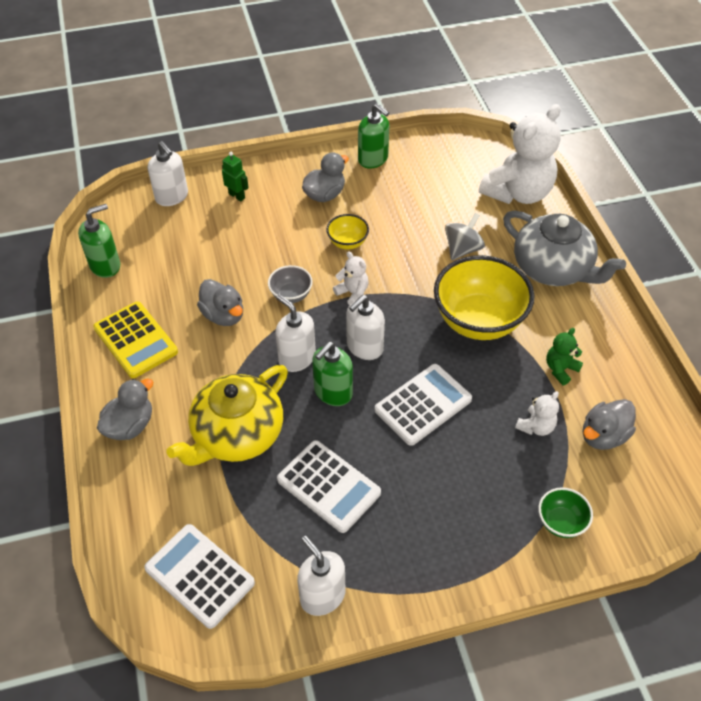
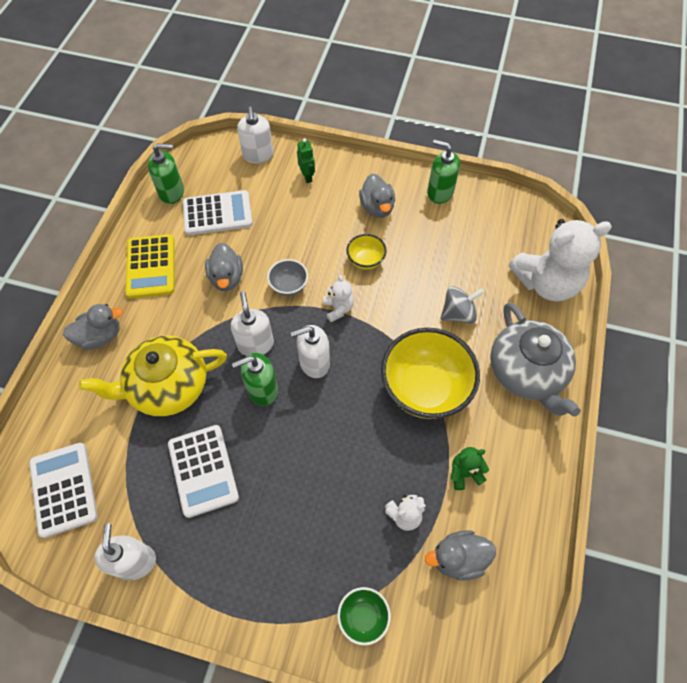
camera: 30 degrees right, 10 degrees up
grey duck [302,153,349,202] -> grey duck turned 90 degrees clockwise [359,174,395,218]
green soap dispenser [358,103,389,169] -> green soap dispenser turned 135 degrees clockwise [427,139,460,204]
white calculator [375,364,472,446] -> white calculator moved to [183,190,253,235]

